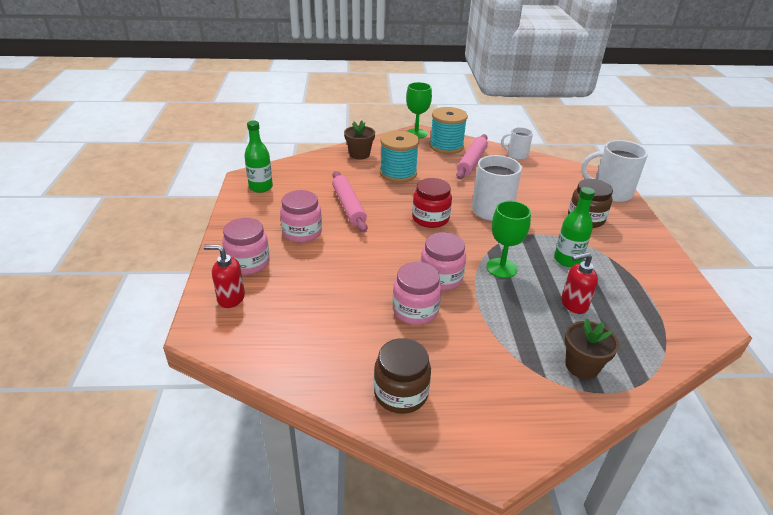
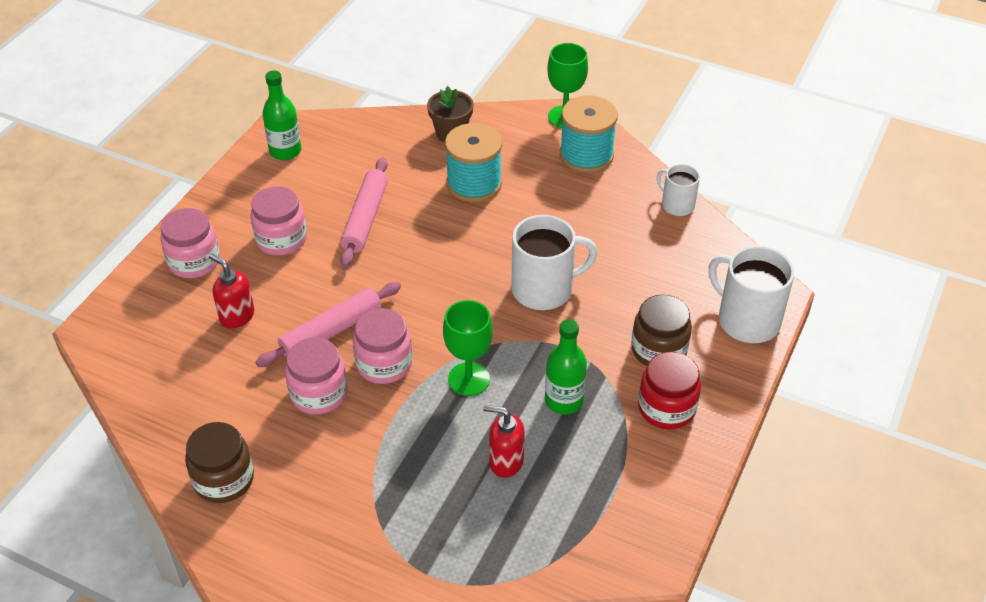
camera: 30 degrees right, 10 degrees up
red soap dispenser [204,245,245,308] -> red soap dispenser moved to [209,254,254,328]
red jar [412,178,452,228] -> red jar moved to [638,352,701,429]
pink rolling pin [456,134,488,179] -> pink rolling pin moved to [256,282,401,367]
brown flower pot [565,318,619,379] -> none

